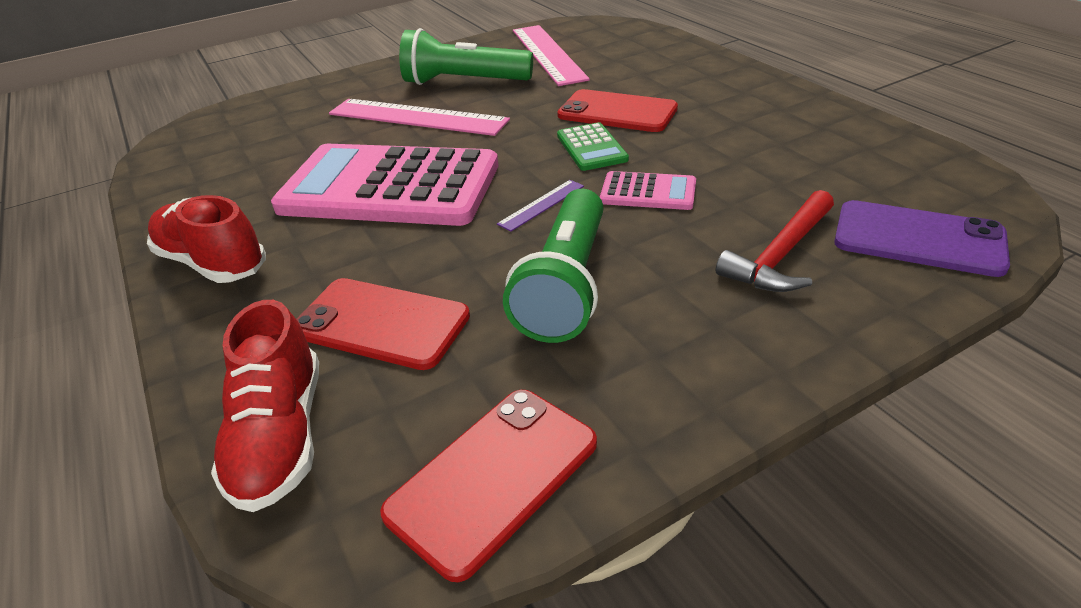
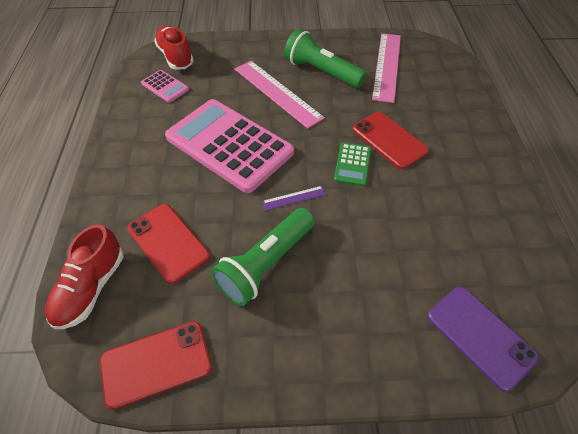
camera: 25 degrees right, 15 degrees up
red shoe [147,195,266,283] -> red shoe moved to [154,25,194,69]
pink calculator [600,171,696,210] -> pink calculator moved to [141,70,189,103]
red hammer [716,190,834,292] -> none

